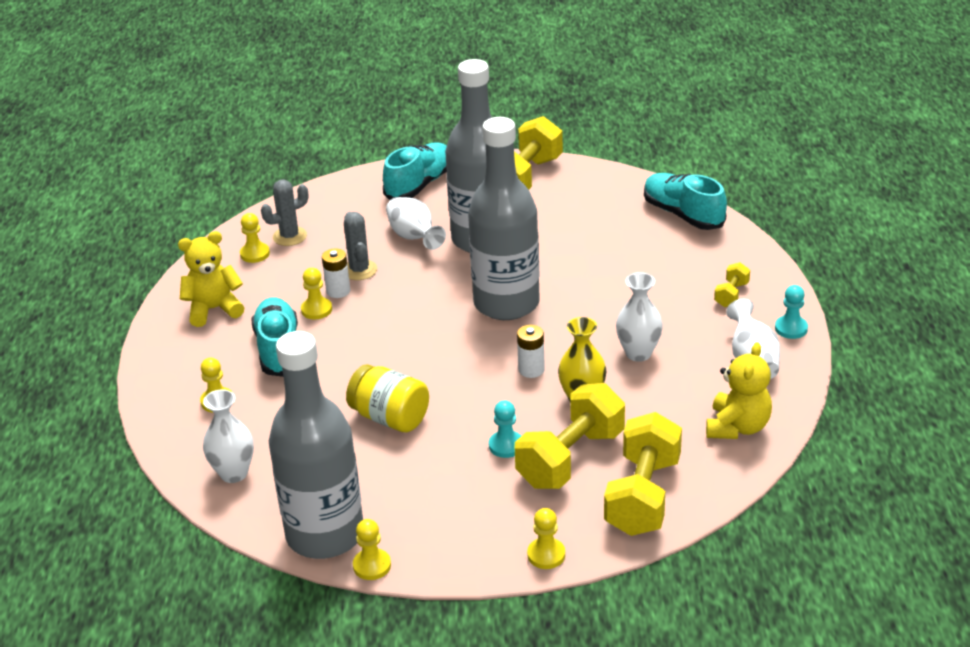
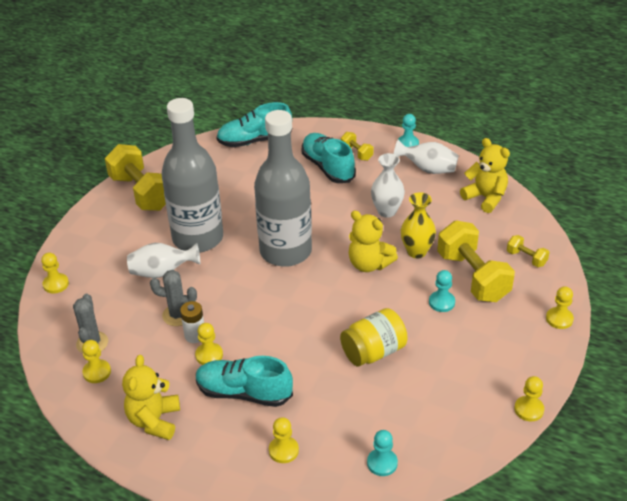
camera: 65 degrees left, 5 degrees up
white vase [203,389,254,483] -> turquoise pawn [367,430,398,476]
grey bottle [269,331,363,559] -> none
turquoise shoe [383,142,447,200] -> turquoise shoe moved to [302,133,356,183]
white battery [517,325,545,378] -> yellow teddy bear [349,210,398,272]
yellow dumbbell [604,412,682,536] -> yellow dumbbell [507,235,550,267], size x0.46
none -> yellow pawn [41,253,69,293]

